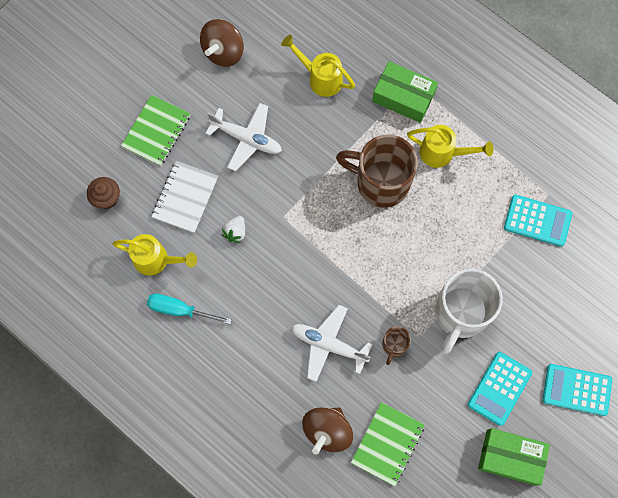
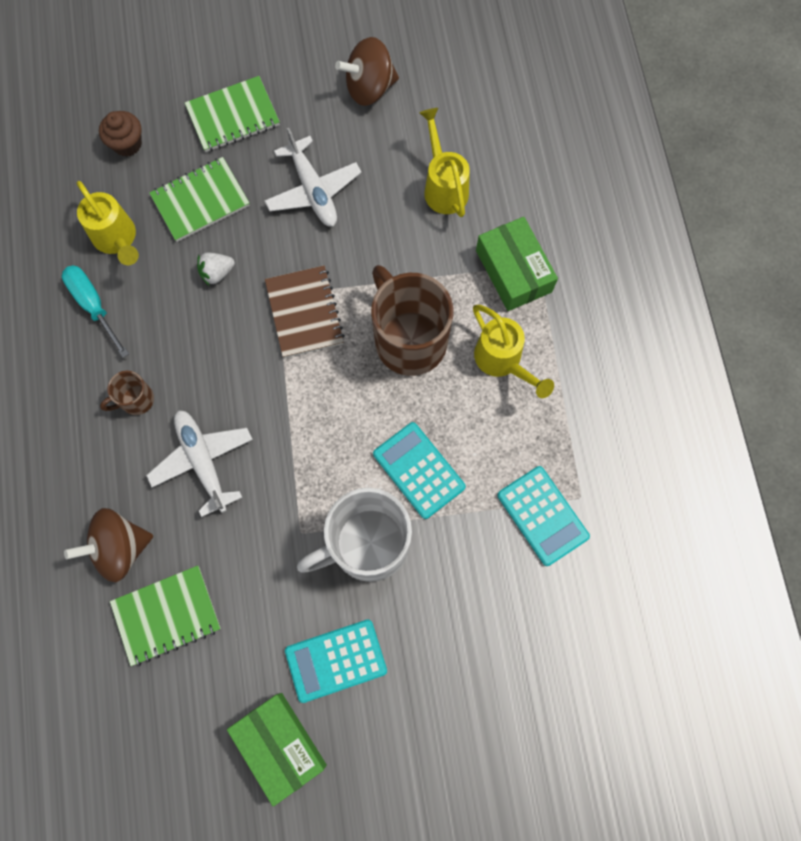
camera: 40 degrees right, 0 degrees up
white notebook [152,161,218,233] -> green notebook [149,157,250,242]
brown mug [382,326,411,365] -> brown mug moved to [100,371,154,415]
turquoise calculator [542,364,612,416] -> turquoise calculator moved to [373,422,466,519]
none -> brown notebook [265,265,345,358]

